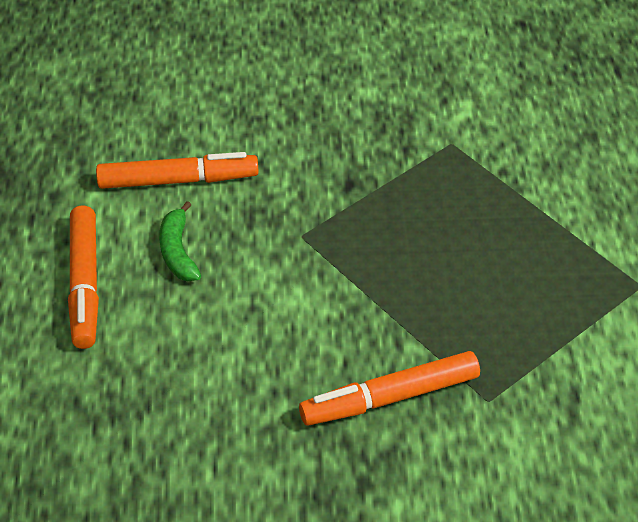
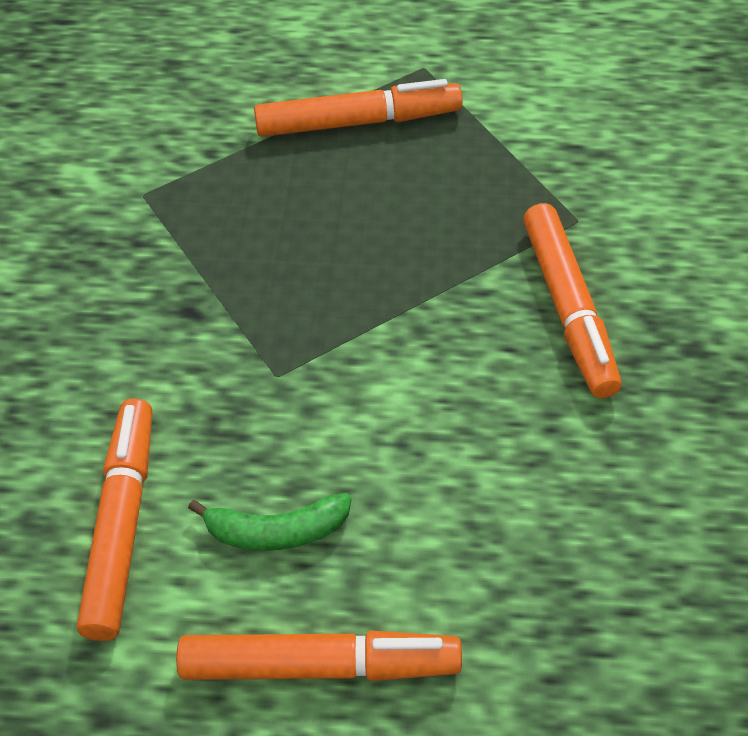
camera: 80 degrees left, 5 degrees up
none -> orange marker [254,79,463,137]

